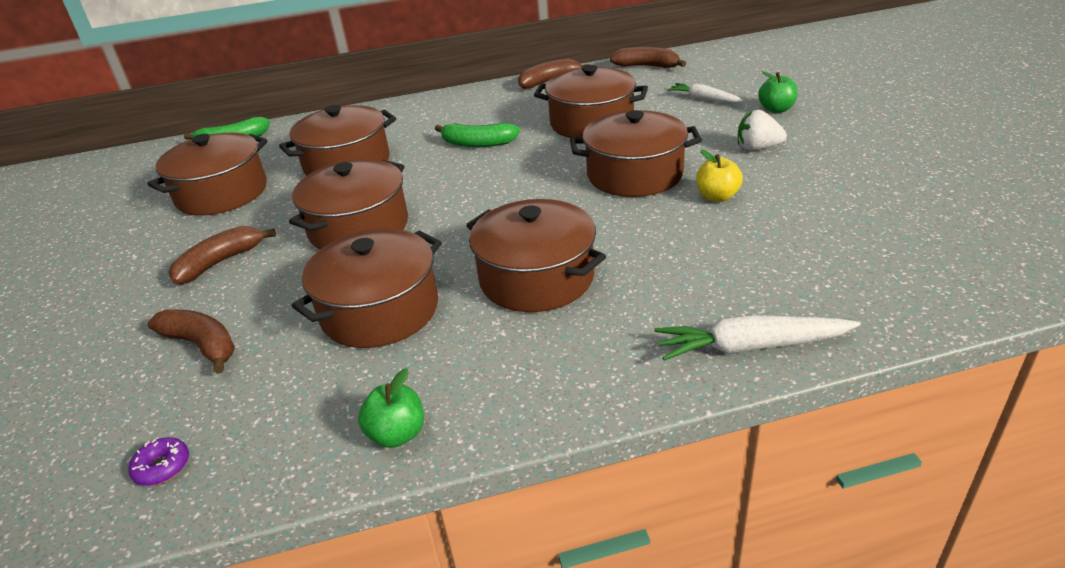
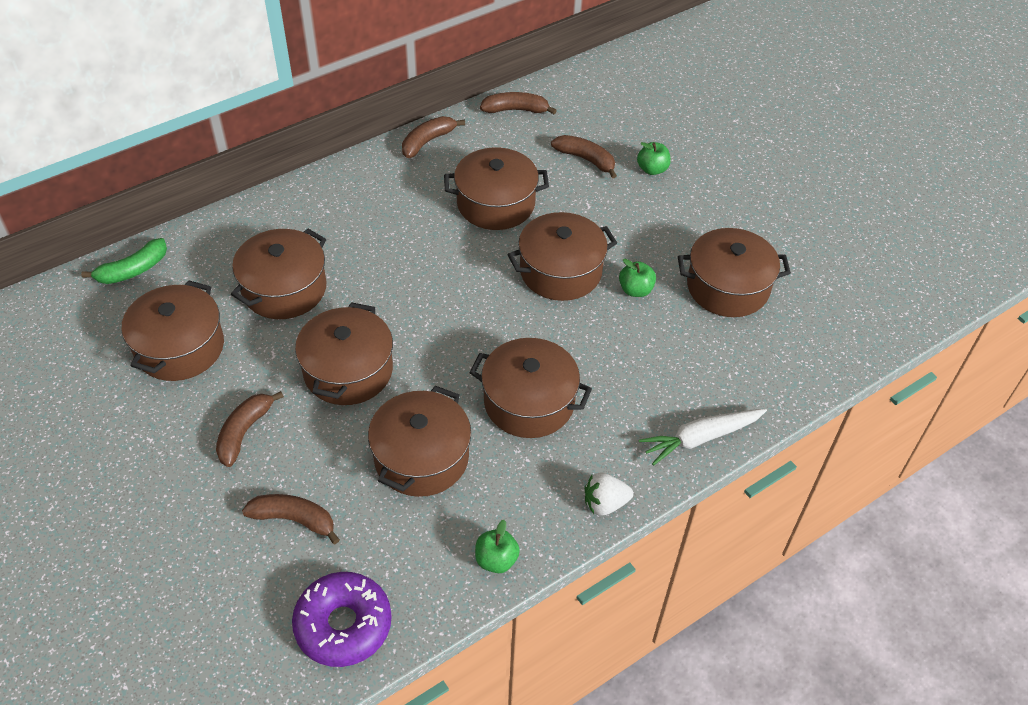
camera: 25 degrees left, 15 degrees up
purple donut [128,437,189,486] -> purple donut [292,572,392,667], size x2.43
green banana [435,123,520,147] -> none
white carrot [667,83,744,103] -> brown banana [551,135,617,179]
yellow apple [696,150,743,202] -> green apple [619,259,656,297]
white strawberry [738,110,787,151] -> white strawberry moved to [585,473,633,516]
none -> brown pot [678,228,791,317]

